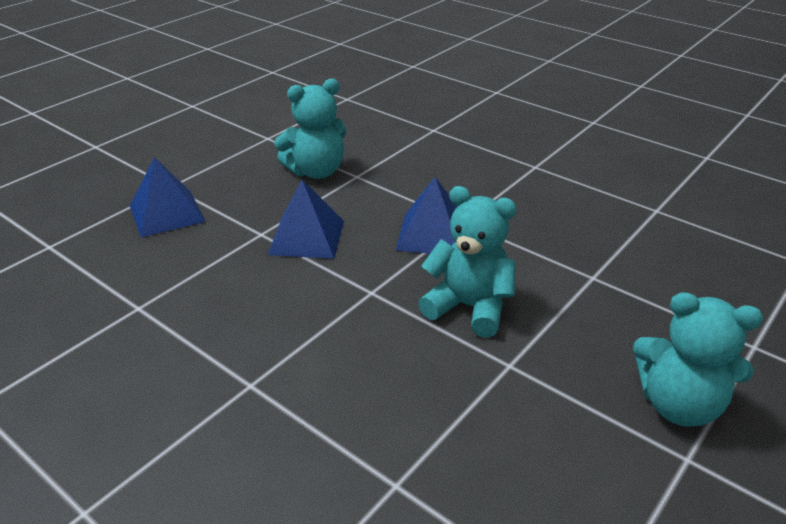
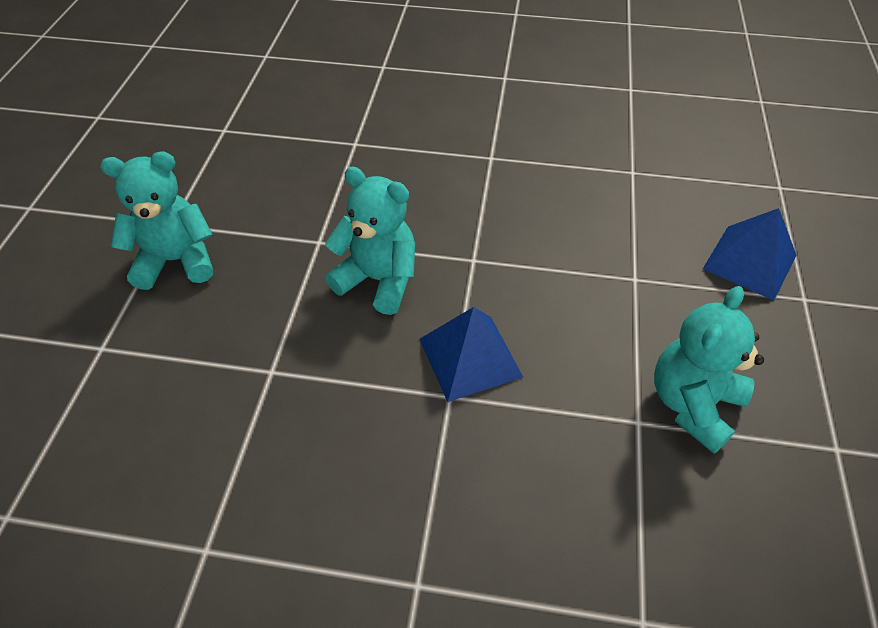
camera: 150 degrees right, 15 degrees up
blue pyramid [268,180,344,259] -> none
turquoise teddy bear [418,186,517,338] -> turquoise teddy bear turned 150 degrees counterclockwise [325,166,415,315]

